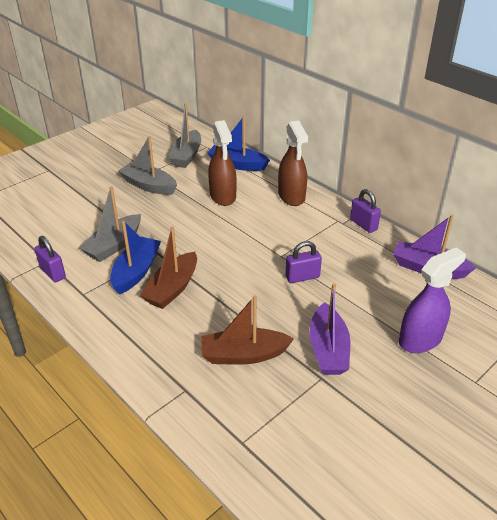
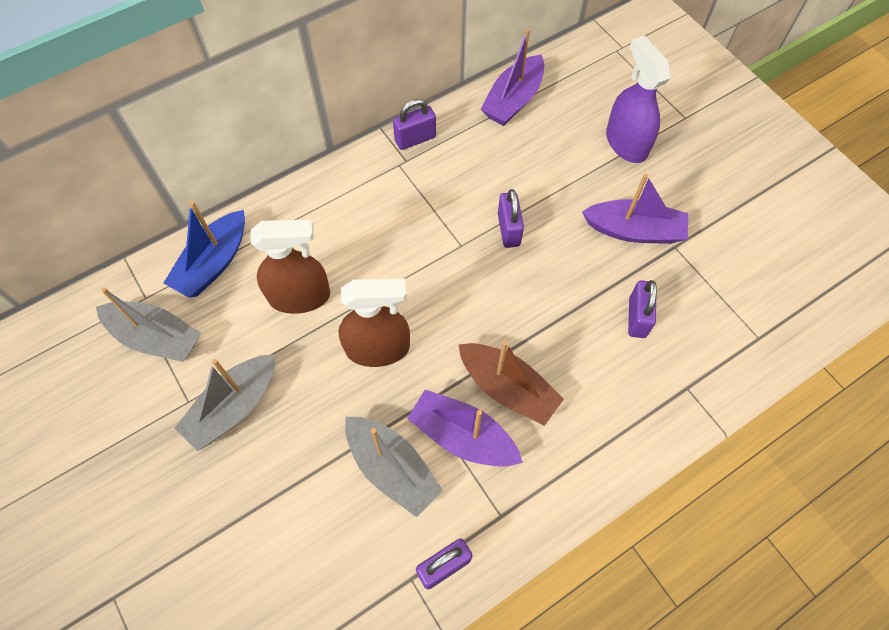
camera: 80 degrees left, 25 degrees up
blue boat [110,221,161,295] -> purple boat [407,390,523,467]
brown boat [201,295,294,365] -> purple padlock [628,280,657,338]
brown spray bottle [278,121,308,206] -> brown spray bottle moved to [339,278,410,367]

